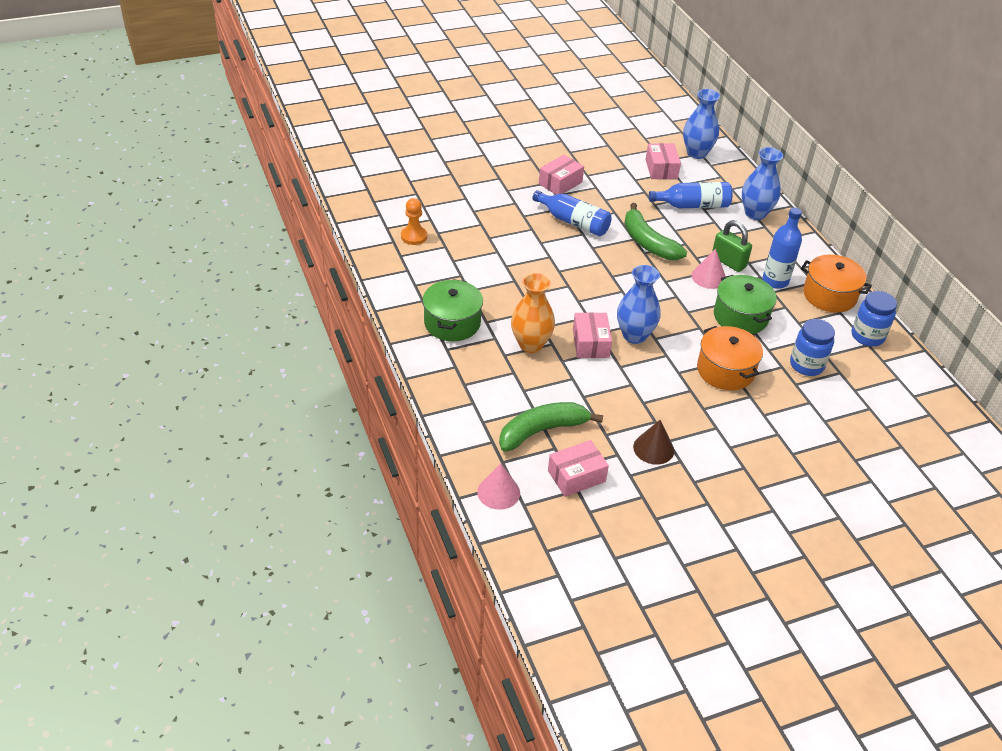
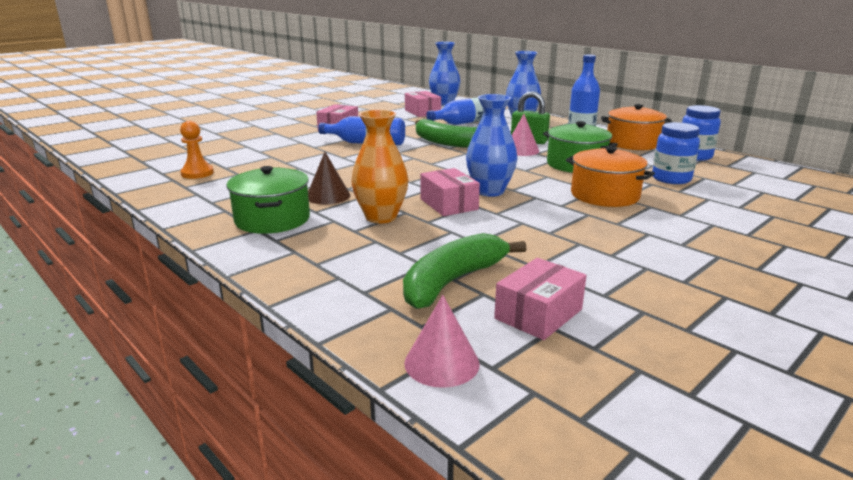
camera: 20 degrees left, 20 degrees down
brown cone [633,420,674,465] -> brown cone moved to [308,152,350,204]

